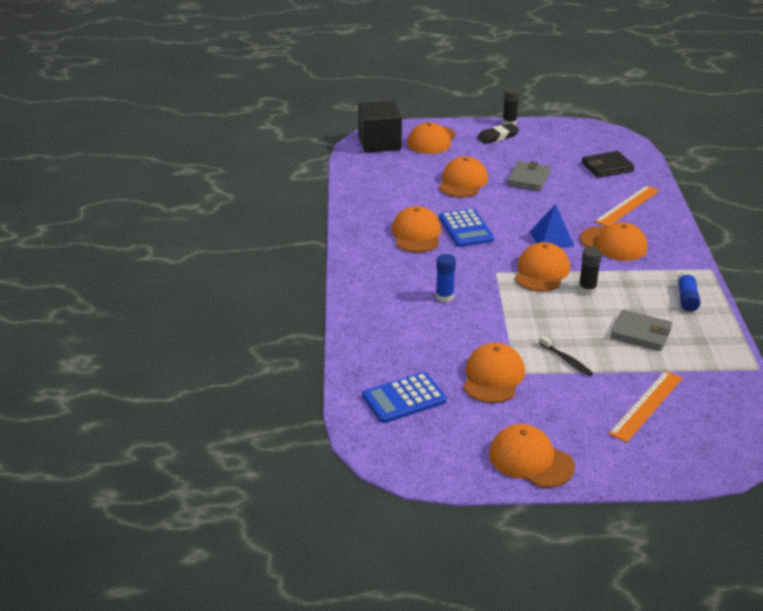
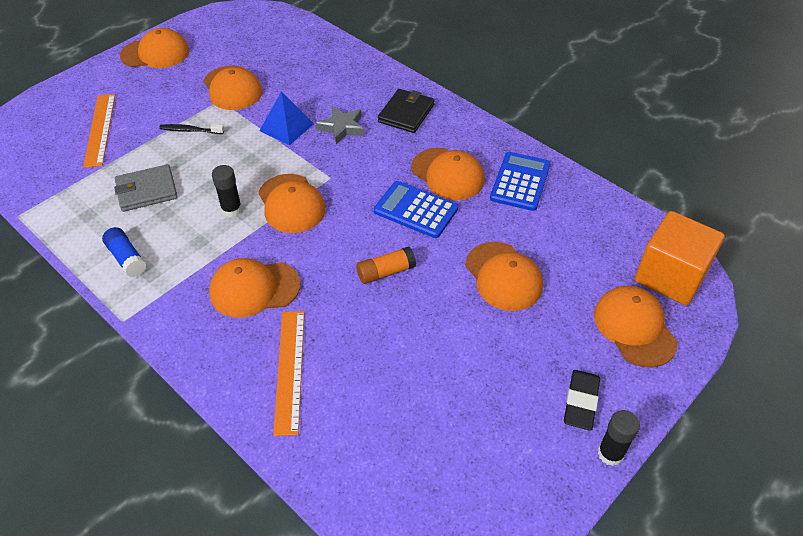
camera: 135 degrees right, 15 degrees up
black cube [358,100,402,153] -> orange cube [635,211,725,305]
blue calculator [362,372,447,423] -> blue calculator moved to [490,152,551,211]
blue glue stick [436,254,456,302] -> grey star [316,106,364,145]
grey wallet [507,161,551,191] -> none
blue pyramid [530,204,574,248] -> blue pyramid moved to [259,91,314,145]
black wallet [582,151,635,178] -> black wallet moved to [378,89,434,133]
none -> orange glue stick [356,247,416,284]

